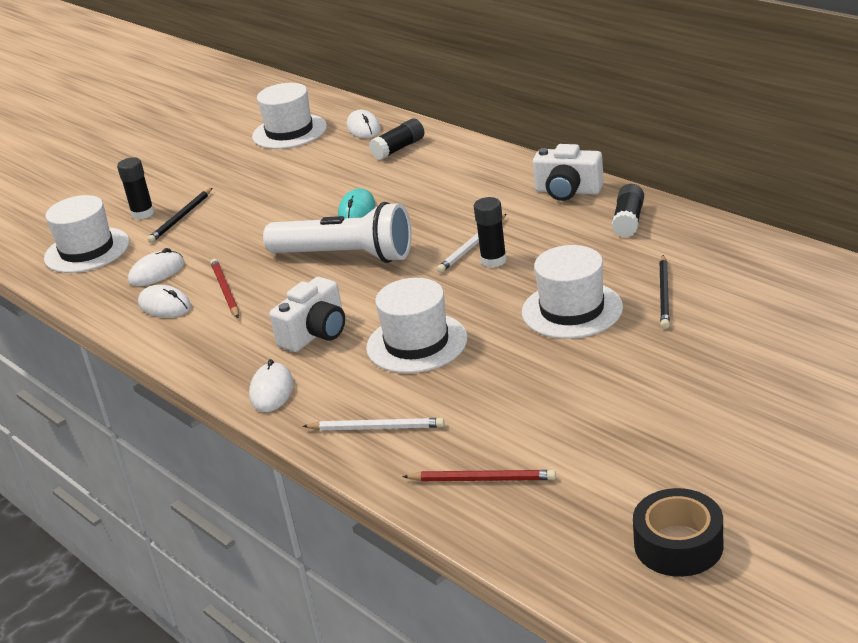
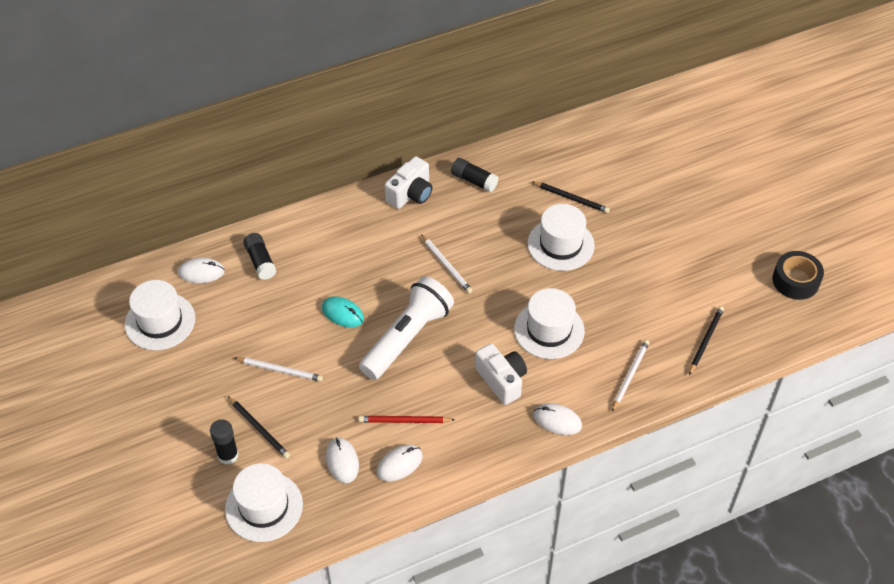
camera: 75 degrees left, 20 degrees up
red pencil [402,470,556,481] -> black pencil [689,306,724,375]
black glue stick [474,197,507,267] -> none
none -> white pencil [234,357,323,382]

